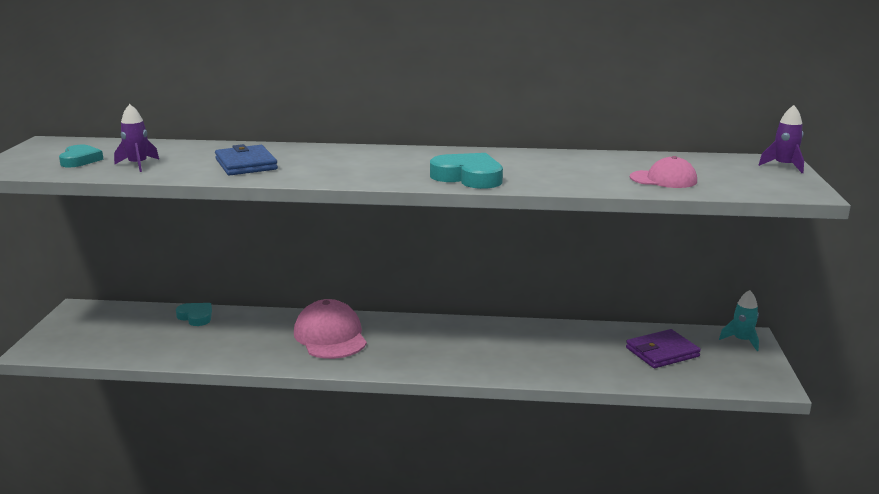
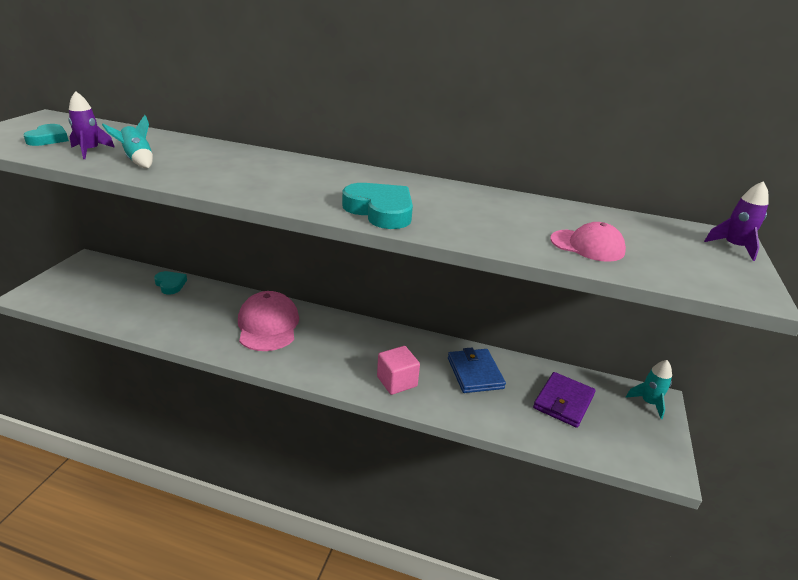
camera: 10 degrees right, 10 degrees up
blue wallet [215,144,278,176] -> blue wallet moved to [448,348,506,393]
purple wallet [626,329,701,368] -> purple wallet turned 45 degrees counterclockwise [533,372,596,428]
none -> turquoise rocket [102,115,153,168]
none -> pink cube [377,346,420,395]

